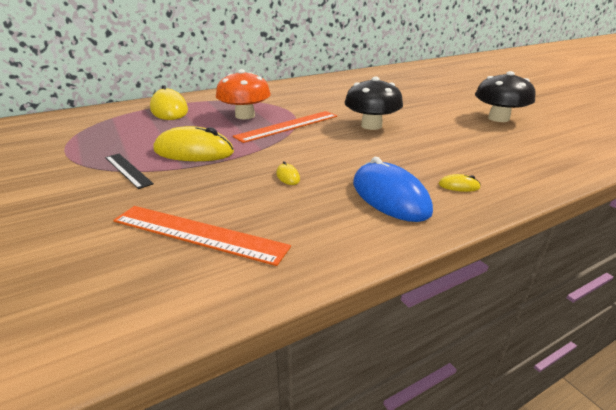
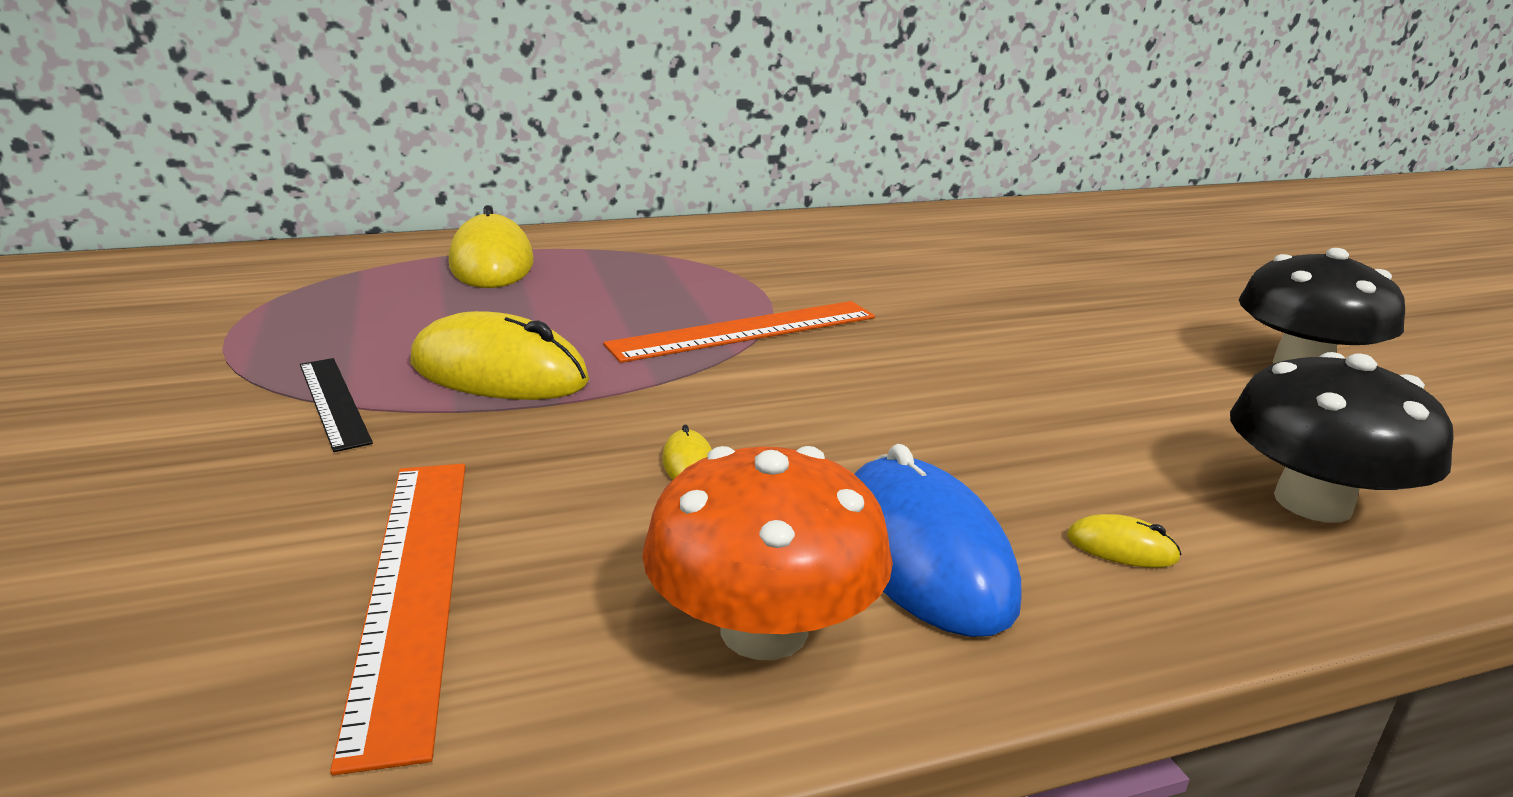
camera: 10 degrees right, 5 degrees down
orange ruler [113,206,291,266] -> orange ruler turned 45 degrees clockwise [330,464,465,775]
orange mushroom [216,69,271,119] -> orange mushroom moved to [642,446,893,660]
black mushroom [344,77,403,130] -> black mushroom moved to [1230,352,1454,523]

